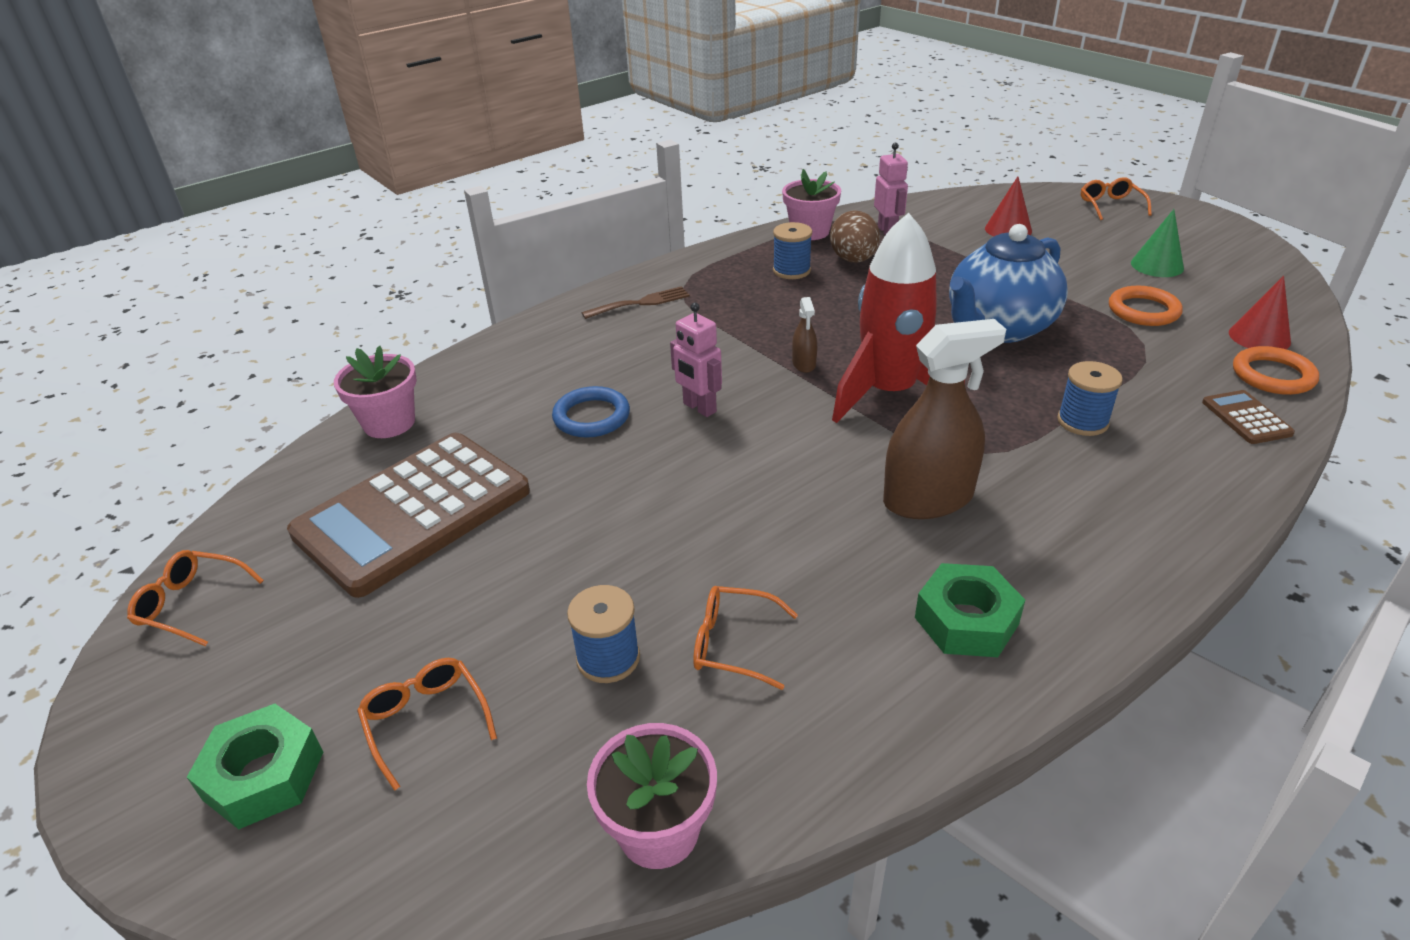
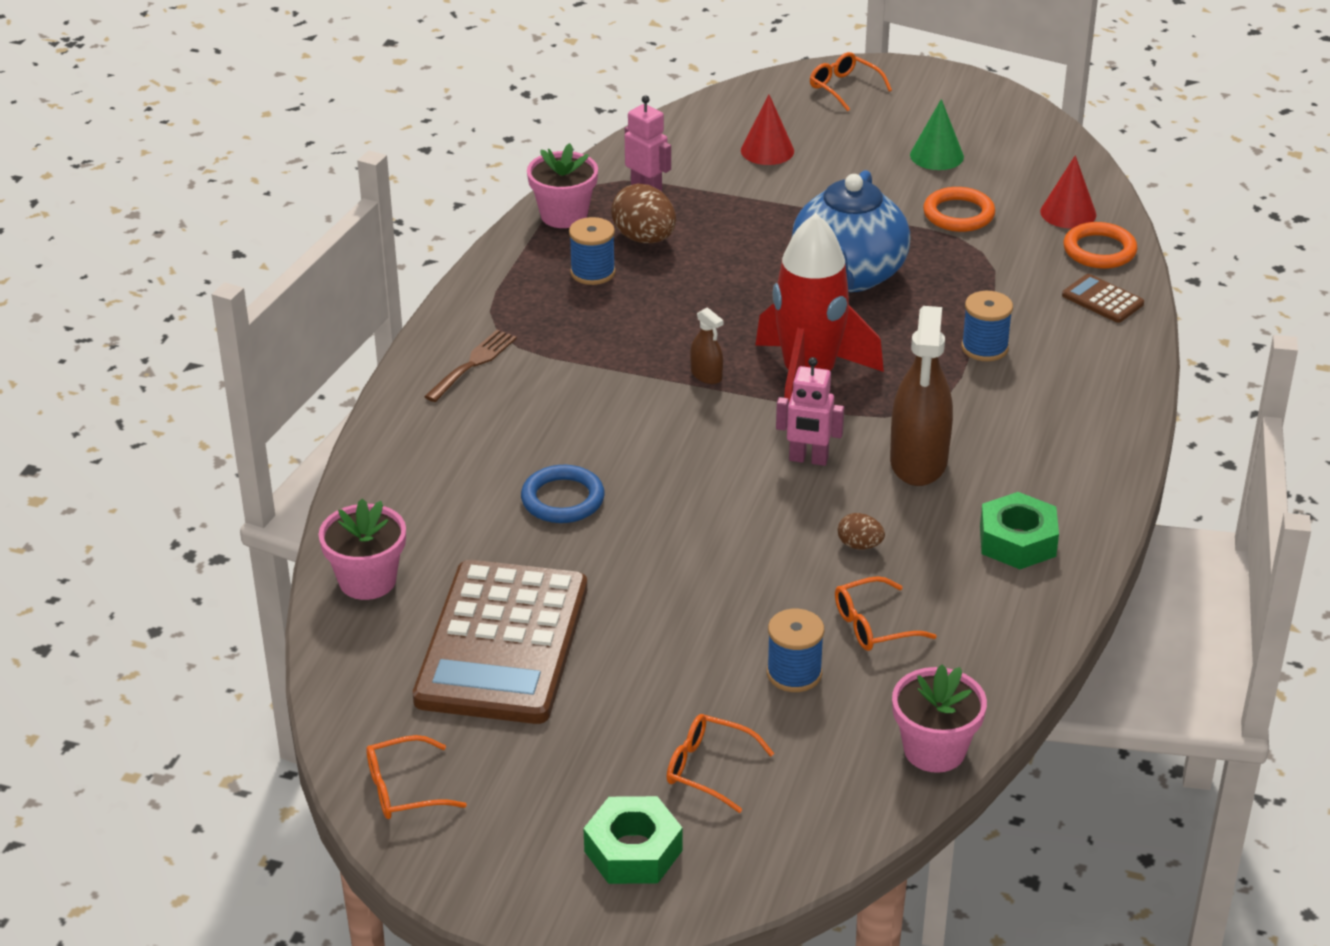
camera: 35 degrees left, 0 degrees up
pink robot [670,303,722,417] -> pink robot moved to [776,357,844,466]
brown spray bottle [883,319,1006,519] -> brown spray bottle turned 150 degrees clockwise [890,306,953,486]
none -> brown egg [838,513,885,549]

